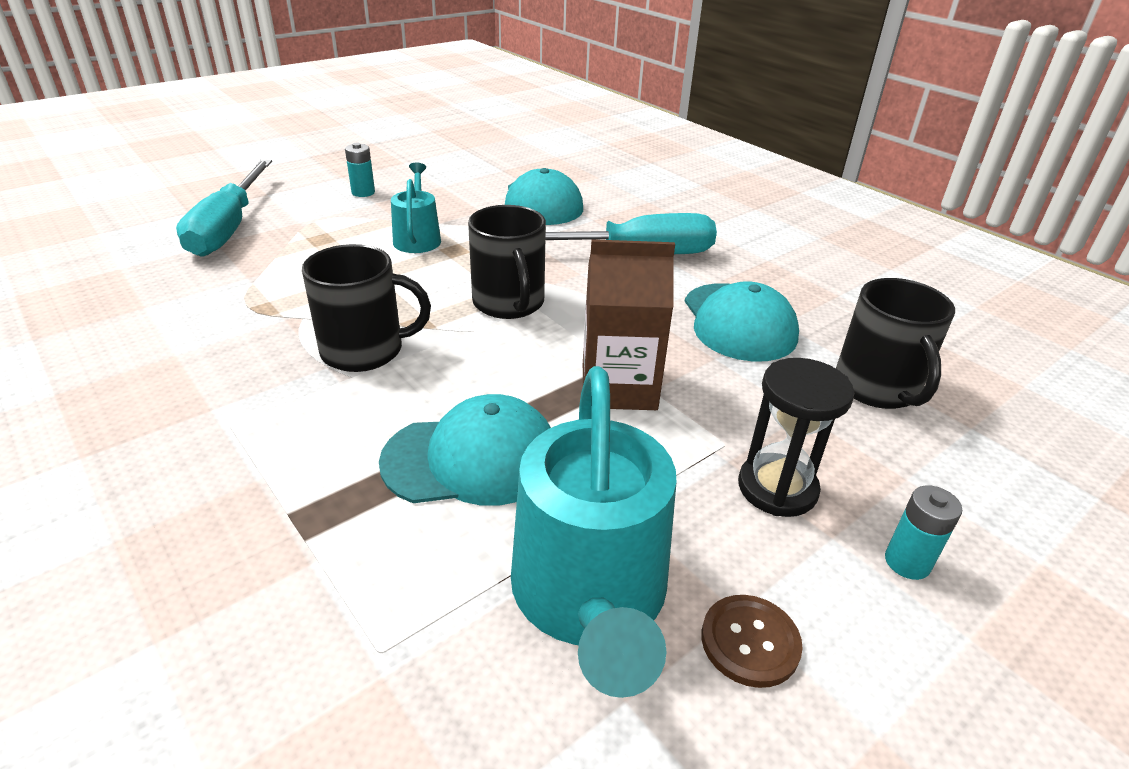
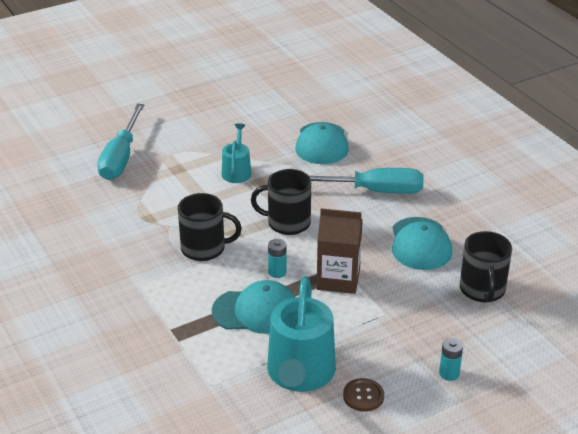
camera: 10 degrees right, 0 degrees up
turquoise battery [345,143,375,197] -> turquoise battery moved to [268,239,287,278]
black mug [468,205,546,319] -> black mug turned 105 degrees clockwise [251,169,311,235]
black hourglass [738,358,854,517] -> none

